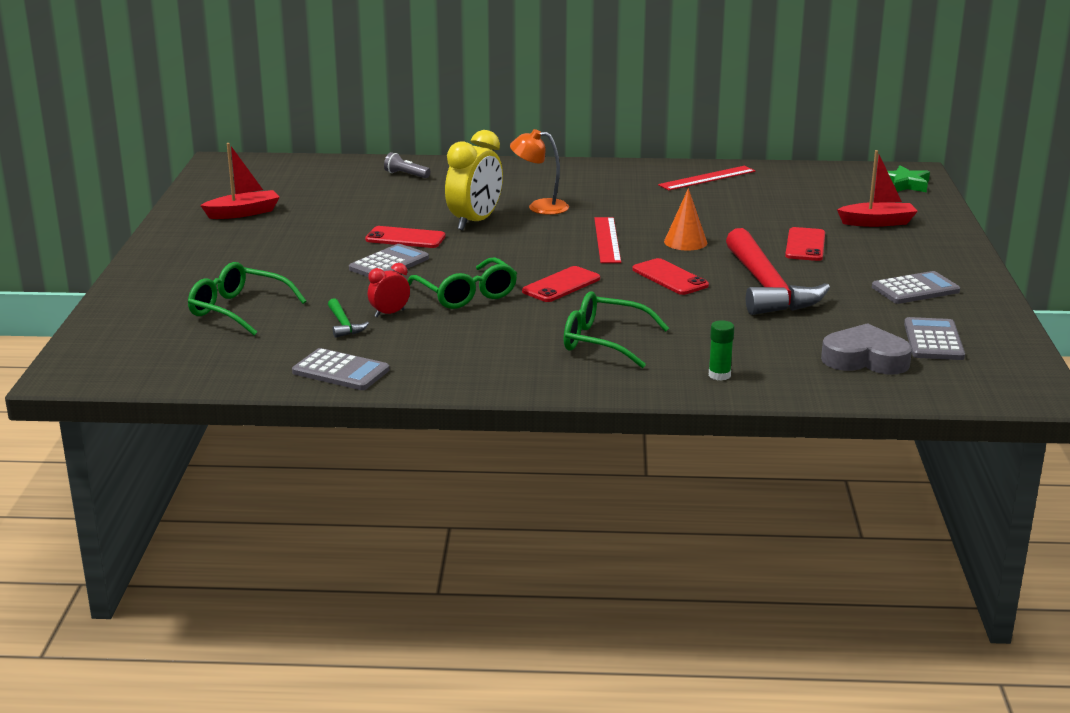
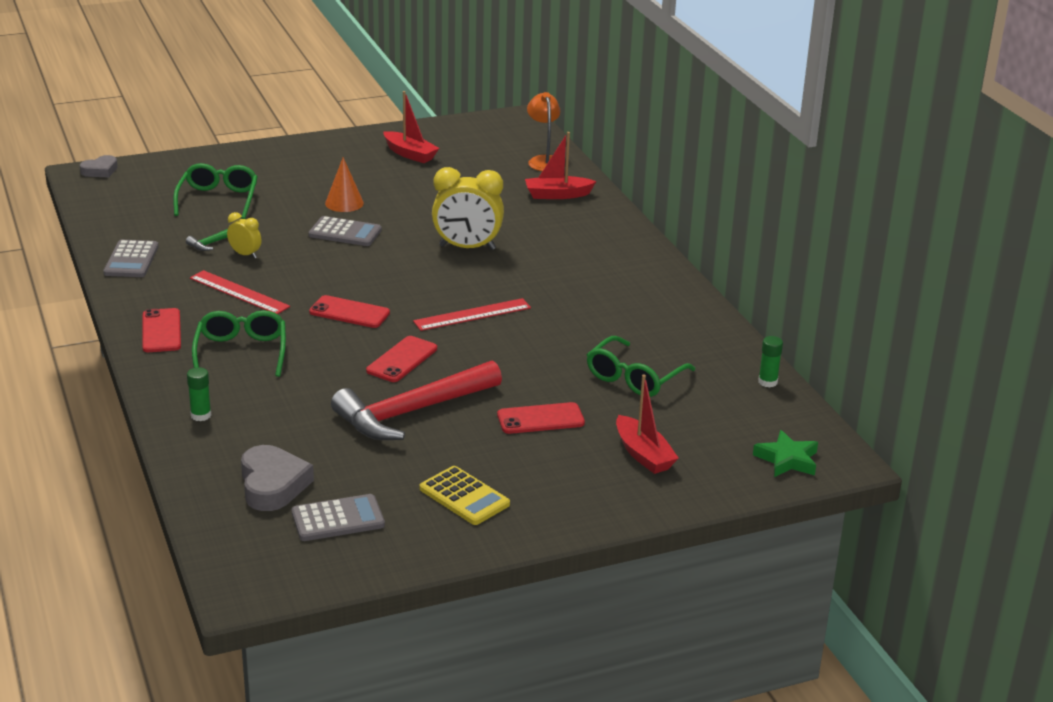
camera: 65 degrees right, 5 degrees up
red phone [365,226,445,248] -> red phone moved to [142,308,181,352]
red clock [368,263,410,317] -> yellow clock [227,212,262,259]
grey flashlight [384,152,430,178] -> red boat [525,132,597,199]
green glasses [407,257,517,309] -> green glasses moved to [587,336,695,397]
orange lamp [510,129,569,215] -> orange lamp moved to [527,92,560,171]
red ruler [658,166,755,190] -> red ruler moved to [190,270,290,314]
orange cone [664,188,707,251] -> orange cone moved to [325,157,364,212]
grey calculator [872,271,960,304] -> yellow calculator [420,466,510,525]
none -> grey heart [80,155,118,178]
none -> green glue stick [758,336,783,387]

